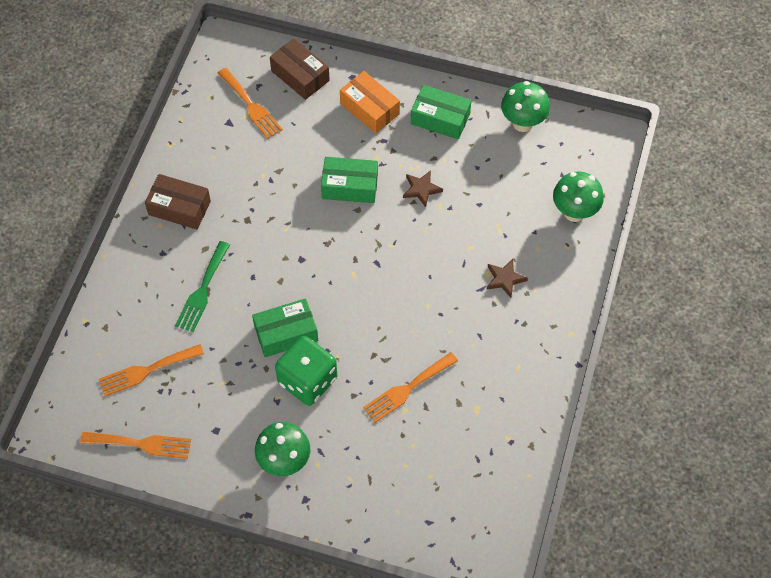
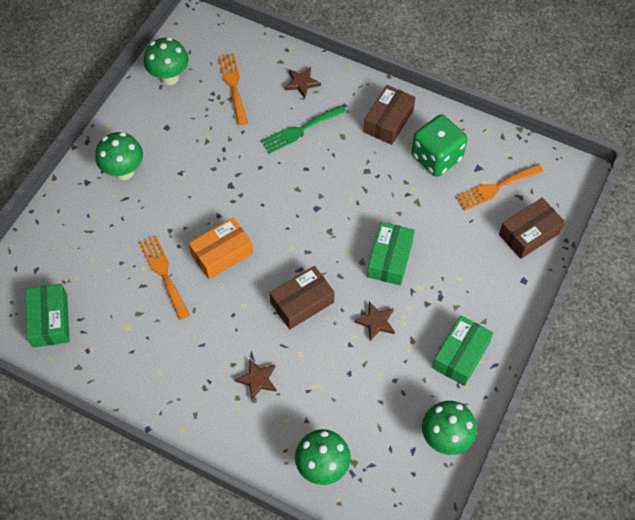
camera: 100 degrees right, 0 degrees up
orange fork [80,432,191,459] -> green mushroom [144,37,189,85]
green fork [175,241,230,332] -> green fork turned 60 degrees counterclockwise [261,105,346,153]
green box [252,298,318,357] -> green box moved to [25,284,70,348]
green dice [275,336,337,406] -> green dice moved to [411,114,467,177]
orange box [340,71,400,133] -> orange box moved to [189,218,253,279]
none -> brown box [270,266,335,329]
none -> brown star [285,67,321,98]

